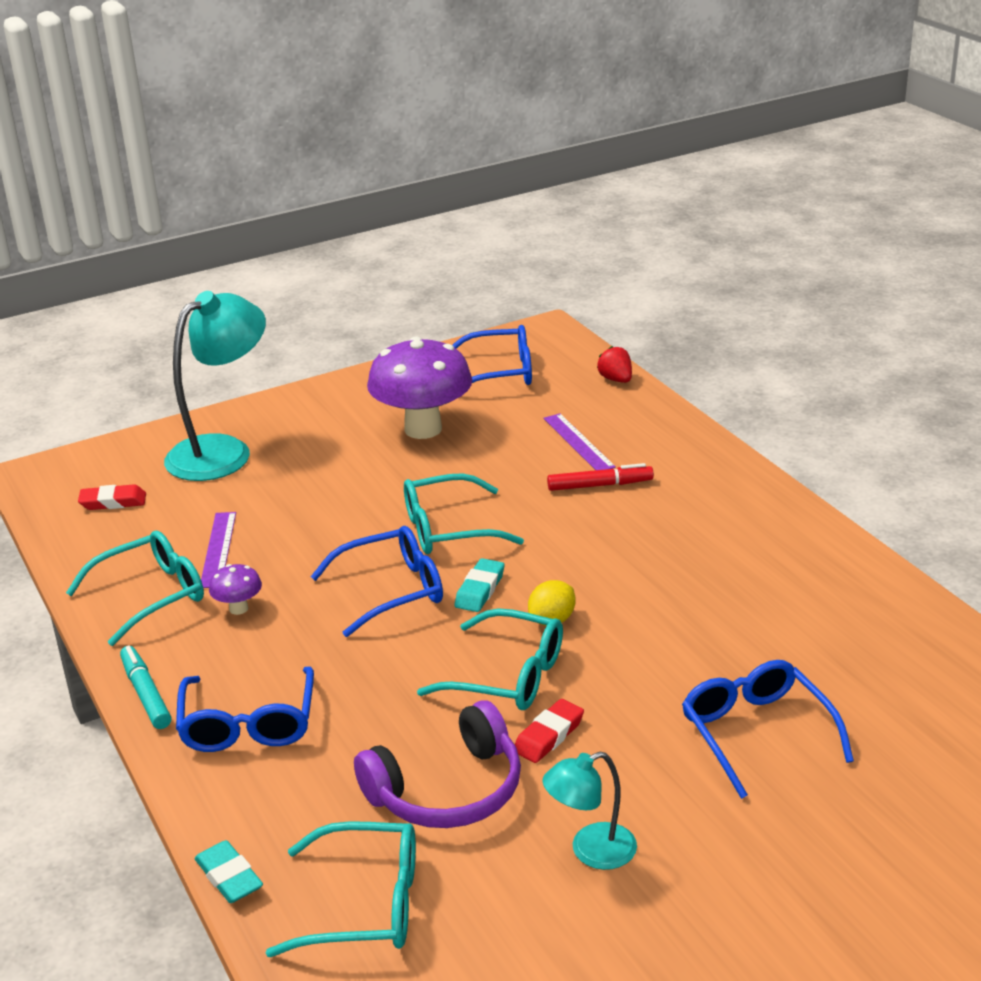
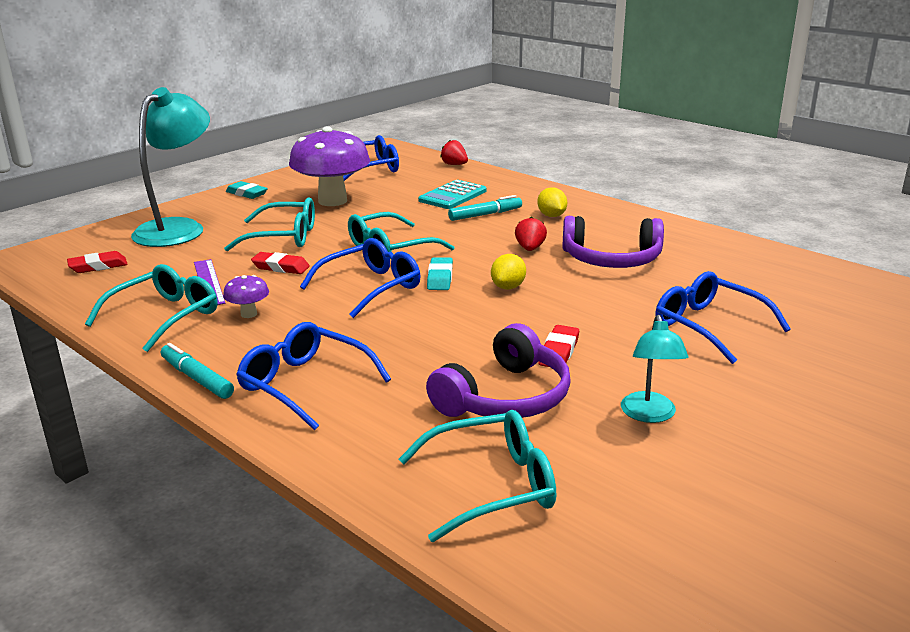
camera: 20 degrees left, 5 degrees down
blue glasses [176,667,314,752] -> blue glasses turned 150 degrees clockwise [236,322,391,430]
turquoise eraser [194,840,263,903] -> turquoise eraser moved to [226,181,268,199]
turquoise glasses [417,608,563,710] -> turquoise glasses moved to [224,197,315,251]
turquoise lamp [542,752,637,870] -> turquoise lamp turned 45 degrees counterclockwise [621,315,689,423]
purple ruler [544,413,616,470] -> turquoise calculator [418,180,487,209]
red marker [547,463,654,491] -> turquoise marker [448,195,522,221]
none -> red eraser [251,252,310,274]
none -> red strawberry [515,217,547,251]
none -> yellow lemon [537,187,567,217]
none -> purple headphones [562,216,664,268]

